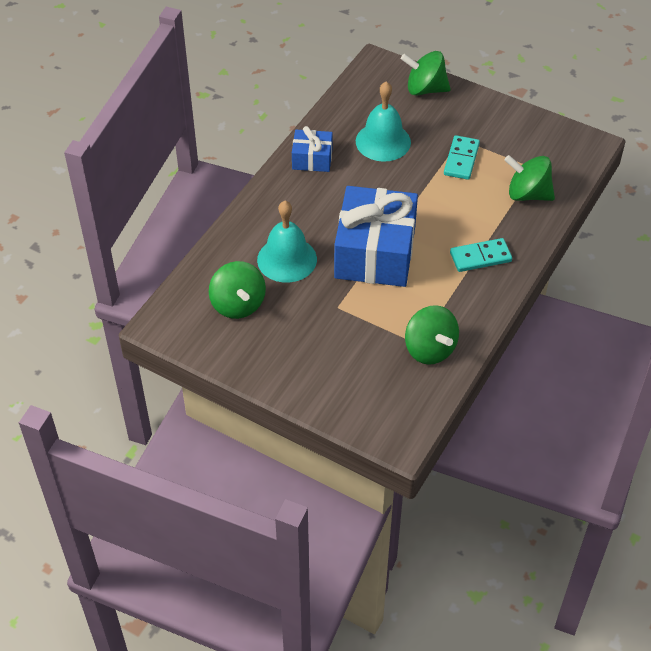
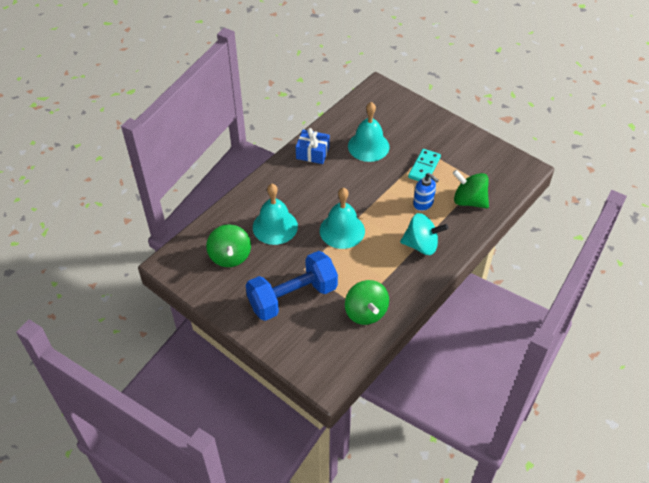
camera: 10 degrees right, 0 degrees up
blue gift [334,186,418,287] -> turquoise bell [320,188,365,249]
green spinning top [401,51,451,96] -> none
turquoise domino [450,238,512,272] -> turquoise spinning top [400,213,448,255]
none -> blue dumbbell [246,251,338,321]
none -> blue soap dispenser [413,173,439,211]

